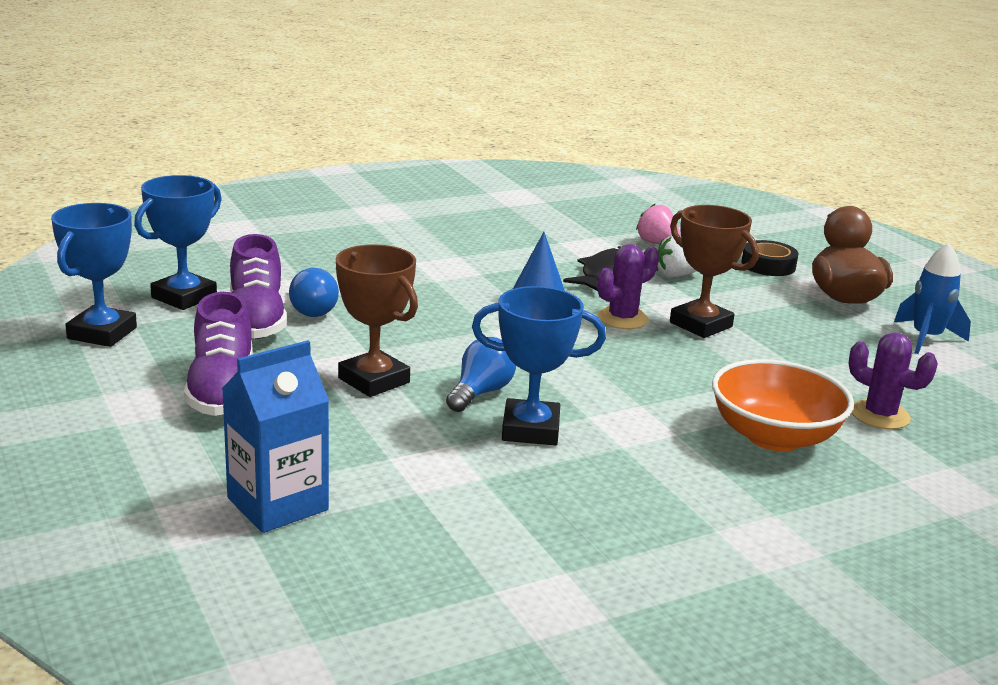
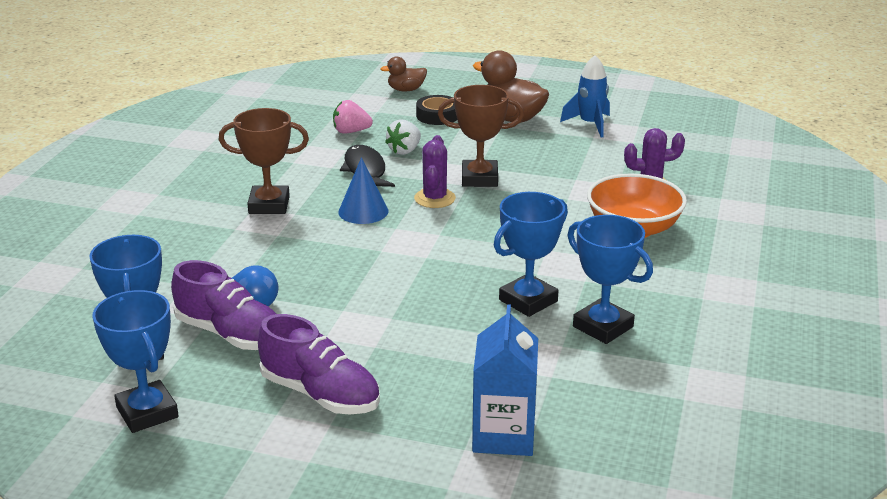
camera: 45 degrees left, 5 degrees up
brown trophy [336,244,418,397] -> brown trophy moved to [219,108,309,214]
blue light bulb [446,337,516,412] -> none
none -> brown duck [381,56,427,91]
none -> blue trophy [567,215,653,344]

